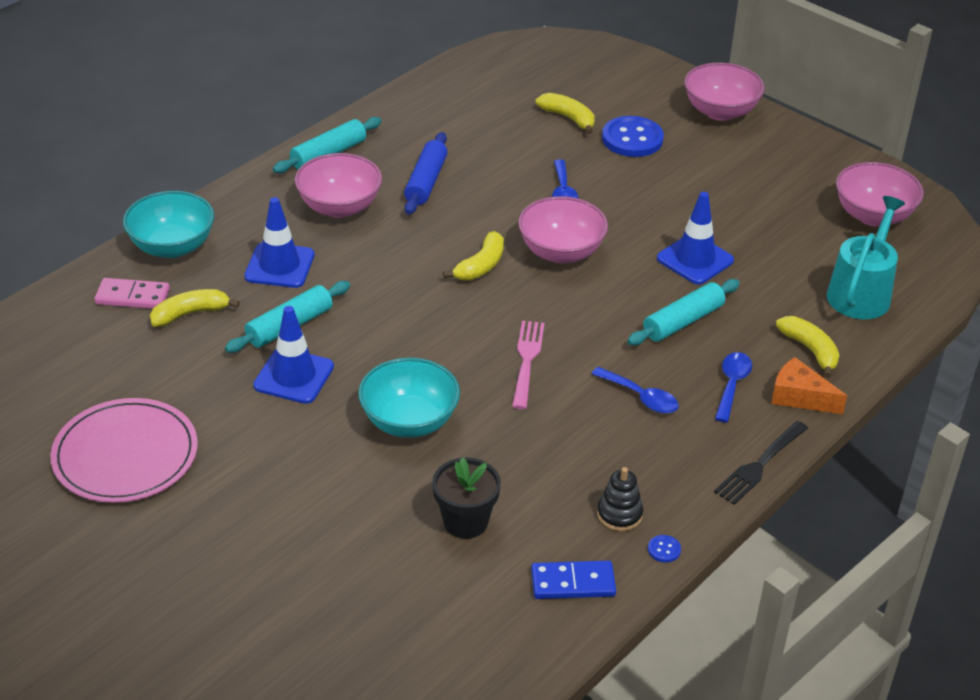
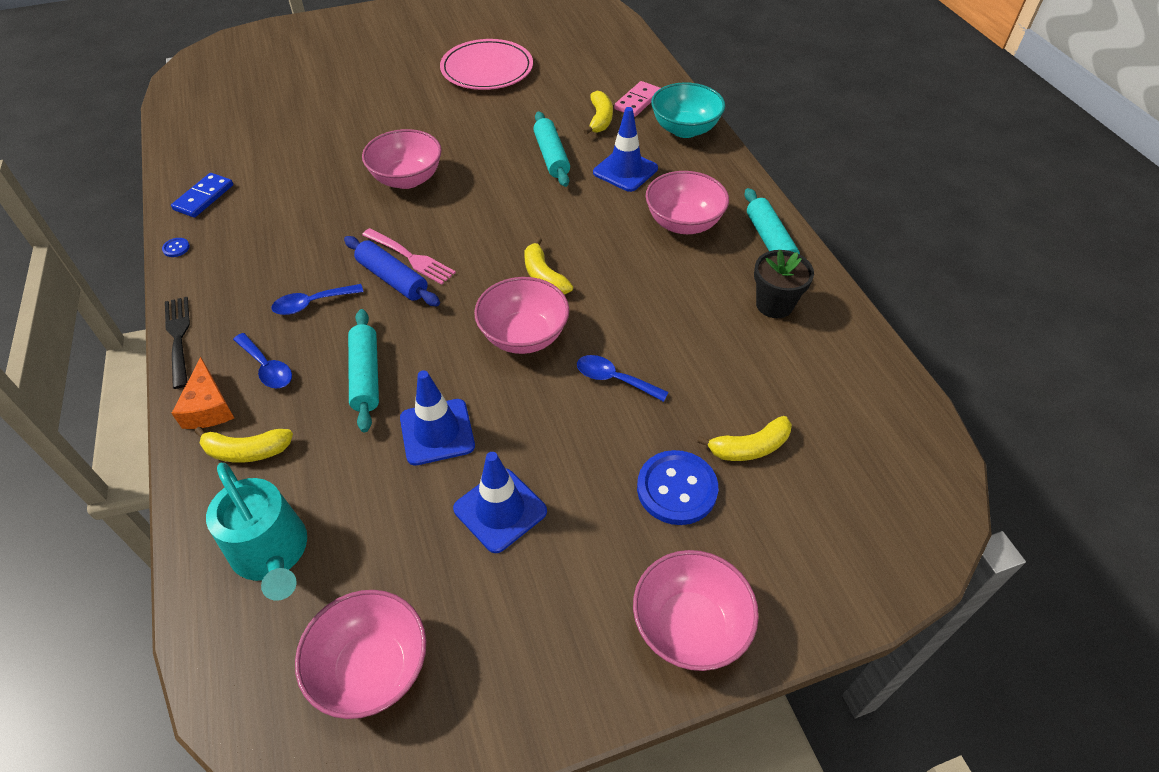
camera: 120 degrees right, 10 degrees up
blue traffic cone [253,306,334,404] -> blue traffic cone moved to [453,452,547,553]
turquoise bowl [358,358,460,438] -> pink bowl [362,129,442,189]
blue rolling pin [404,132,448,215] -> blue rolling pin moved to [344,236,440,306]
black flower pot [432,457,501,539] -> black flower pot moved to [754,249,814,318]
black stacking toy [597,467,643,531] -> none
orange cheese [771,357,847,414] -> orange cheese turned 105 degrees clockwise [171,357,234,429]

